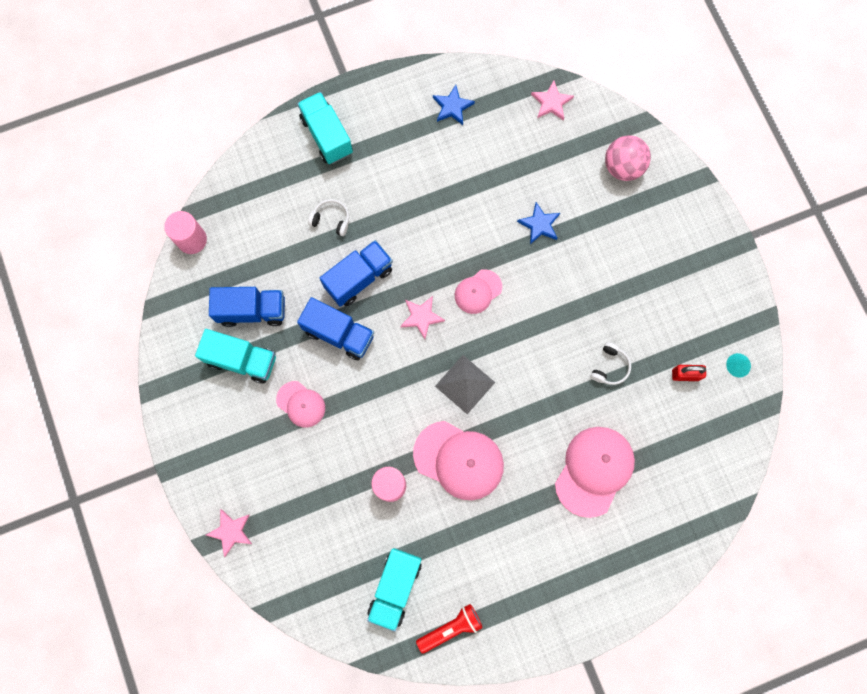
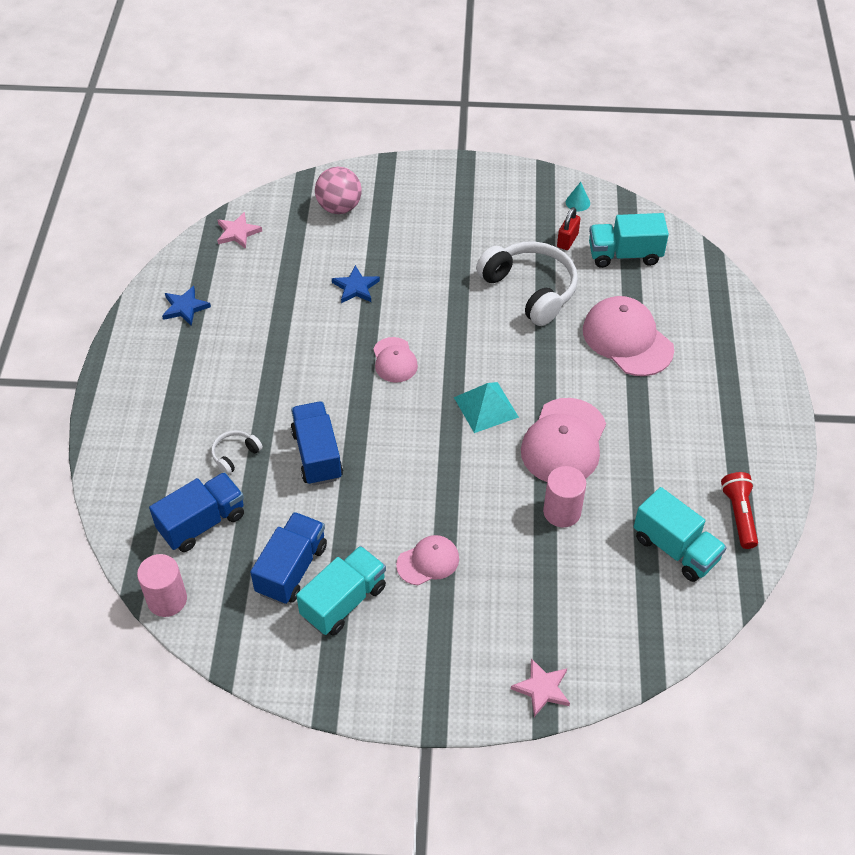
camera: 65 degrees left, 25 degrees down
turquoise truck [297,92,353,164] -> turquoise truck moved to [589,213,669,268]
blue truck [297,297,374,360] -> blue truck moved to [149,472,244,552]
pink star [400,296,445,339] -> none
pink cap [413,421,504,500] -> pink cap turned 150 degrees clockwise [521,398,606,482]
grey pyramid [435,355,495,414] -> turquoise pyramid [454,382,519,433]
white headphones [590,342,631,385] -> white headphones [476,242,578,326], size x2.20

